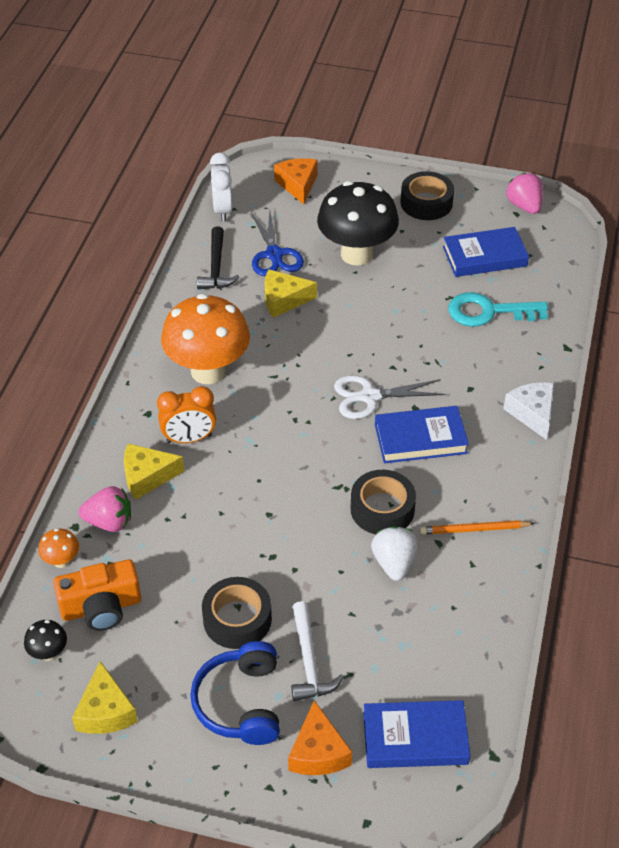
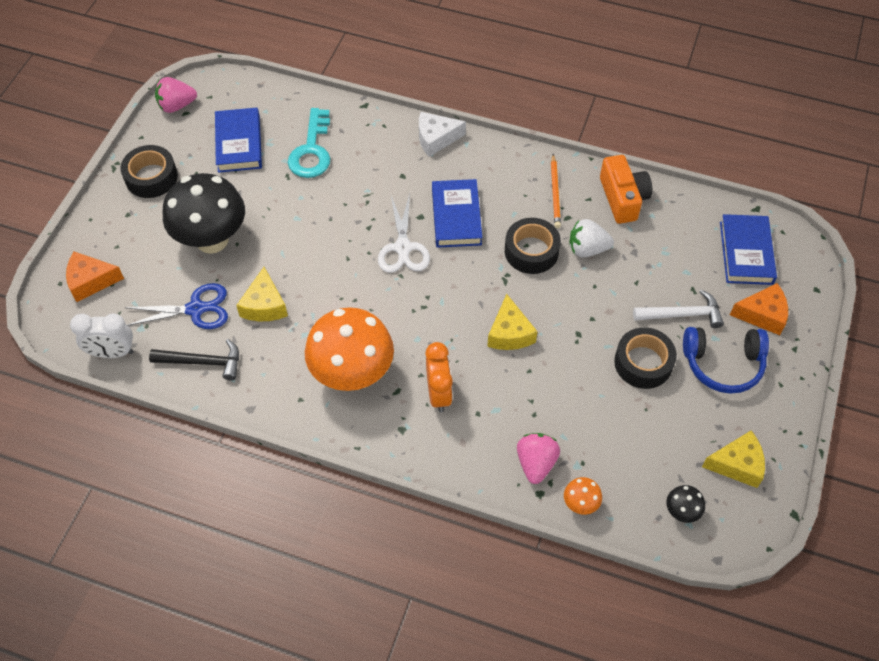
camera: 85 degrees left, 10 degrees up
orange camera [53,559,141,631] -> orange camera moved to [600,155,652,224]
yellow cheese [124,444,184,500] -> yellow cheese moved to [487,294,538,350]

